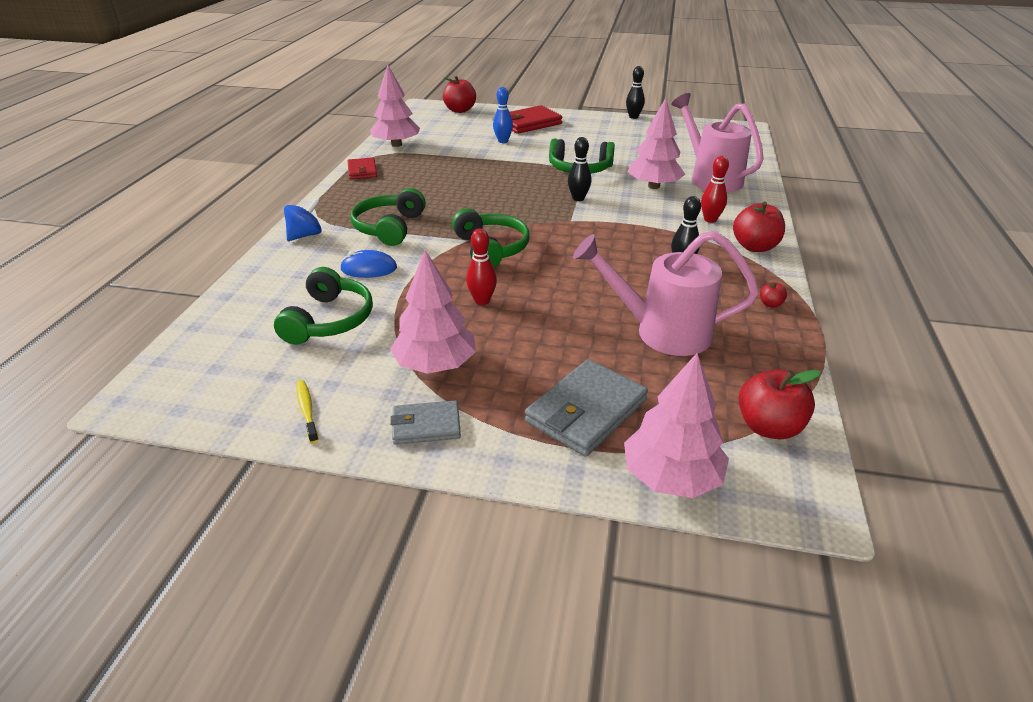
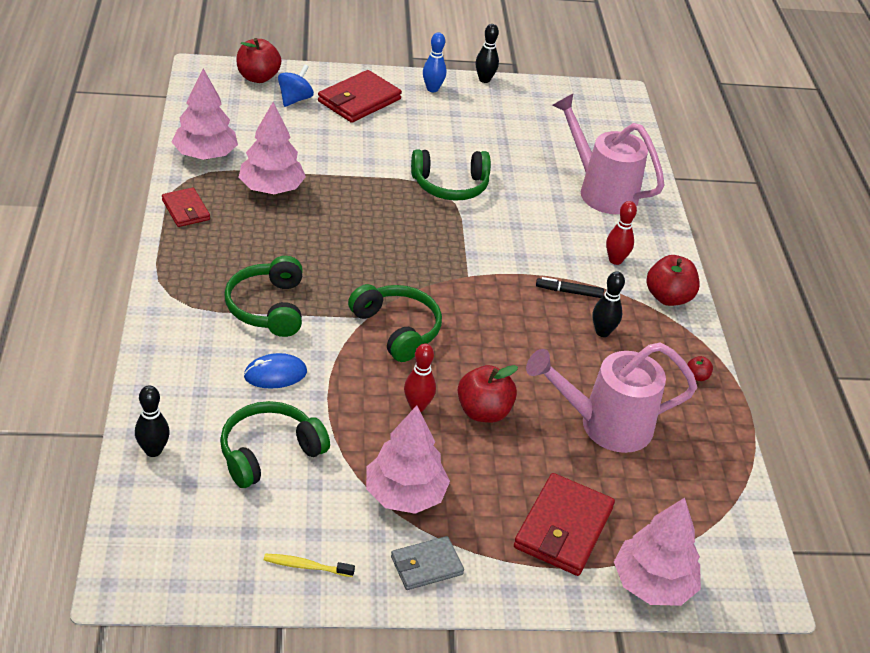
camera: 20 degrees left, 5 degrees up
green headphones [274,267,373,344] -> green headphones turned 120 degrees counterclockwise [220,401,330,488]
blue spinning top [284,199,322,241] -> blue spinning top moved to [278,64,314,107]
yellow toothbrush [297,380,319,443] -> yellow toothbrush turned 45 degrees counterclockwise [264,554,355,577]
blue bowling pin [493,87,513,143] -> blue bowling pin moved to [423,32,446,92]
grey wallet [525,359,648,457] -> red wallet [514,473,615,576]
black bowling pin [568,137,591,201] -> black bowling pin moved to [135,385,170,457]
pink tree [628,98,685,189] -> pink tree moved to [238,102,306,194]
red apple [739,369,821,439] -> red apple moved to [458,365,518,423]
none -> black marker [536,277,604,298]

